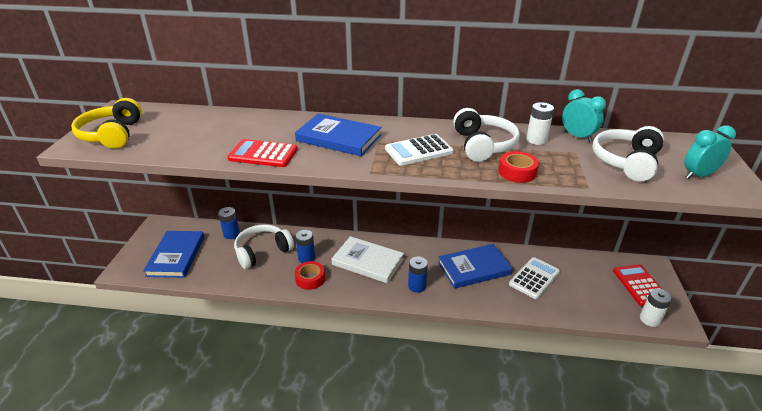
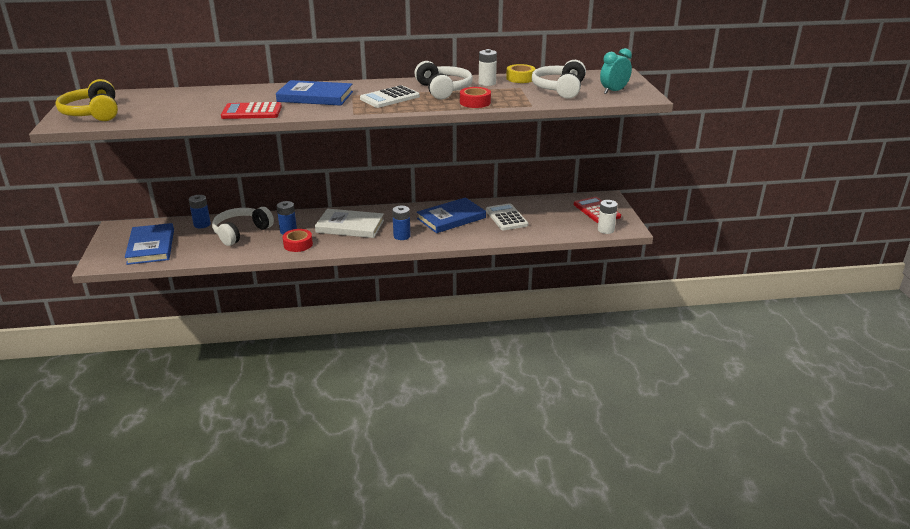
camera: 15 degrees left, 5 degrees down
white calculator [509,257,560,299] -> white calculator turned 45 degrees counterclockwise [486,203,528,230]
turquoise clock [562,89,606,142] -> yellow tape [506,64,536,83]

